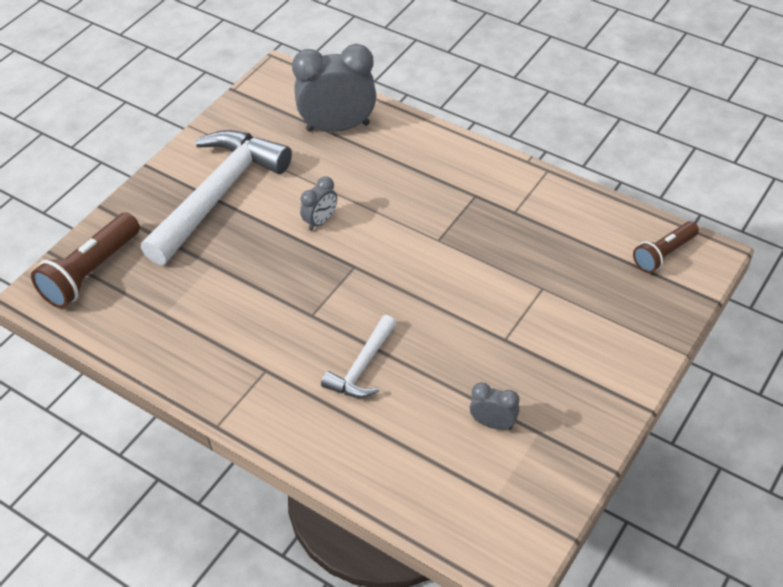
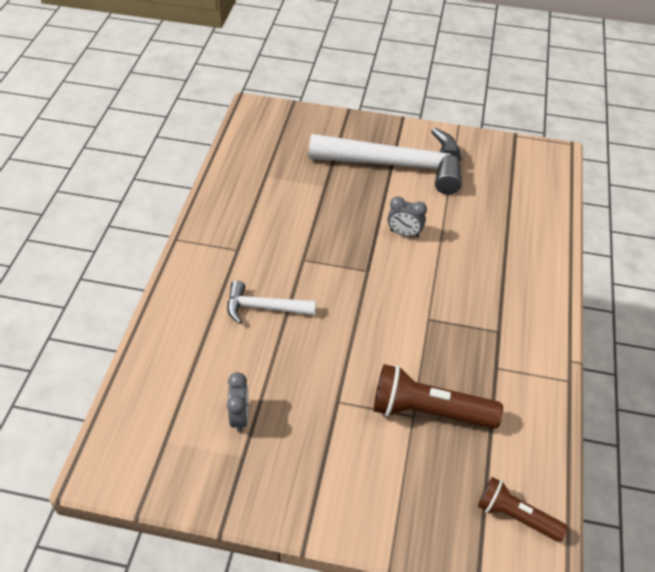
camera: 65 degrees right, 0 degrees up
brown flashlight [31,213,140,308] -> brown flashlight moved to [373,364,503,429]
grey clock [292,44,376,132] -> none

